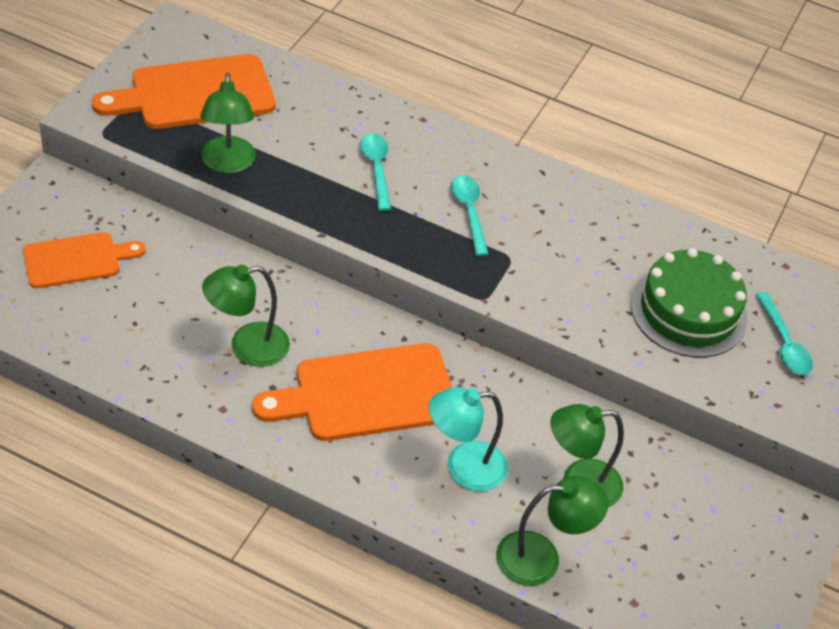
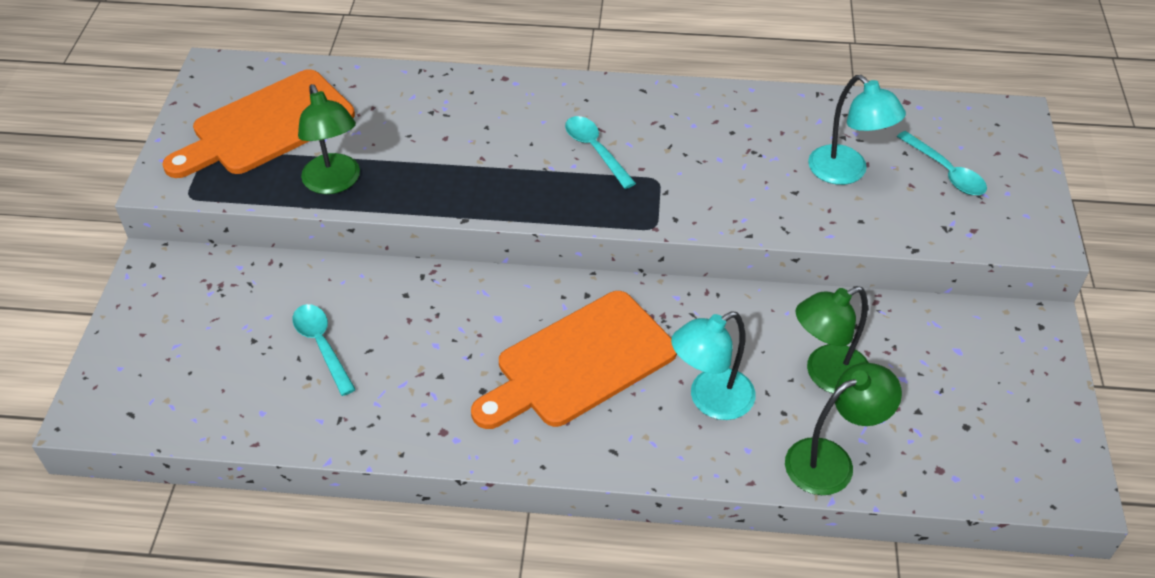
camera: 15 degrees left, 0 degrees up
orange cutting board [23,232,145,288] -> none
green lamp [202,265,290,367] -> none
turquoise spoon [360,133,391,211] -> turquoise spoon moved to [293,304,356,396]
green cake [630,248,747,358] -> turquoise lamp [808,75,906,185]

